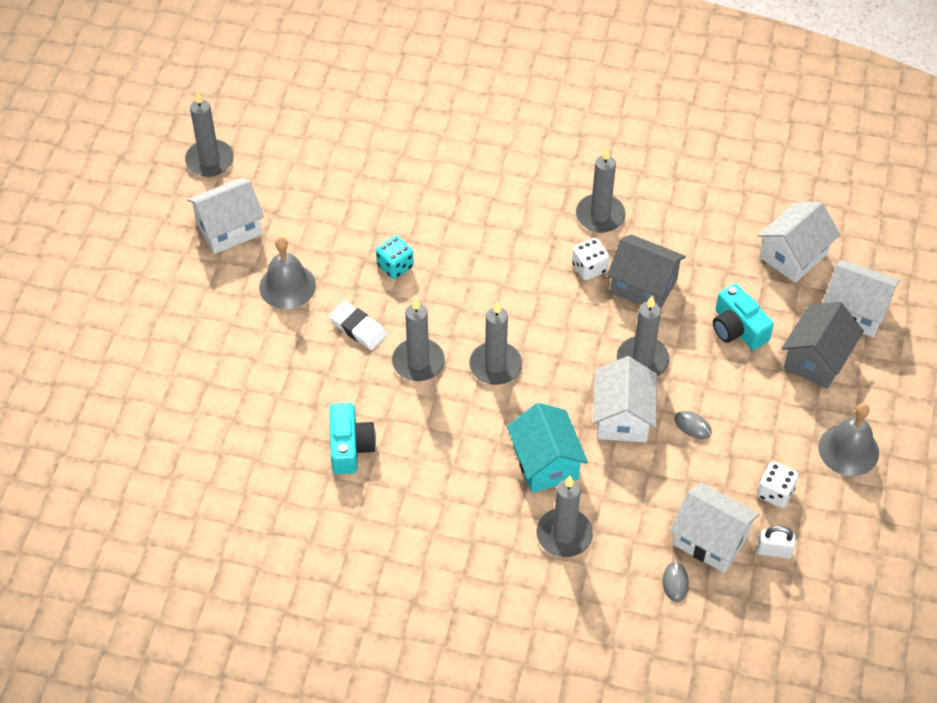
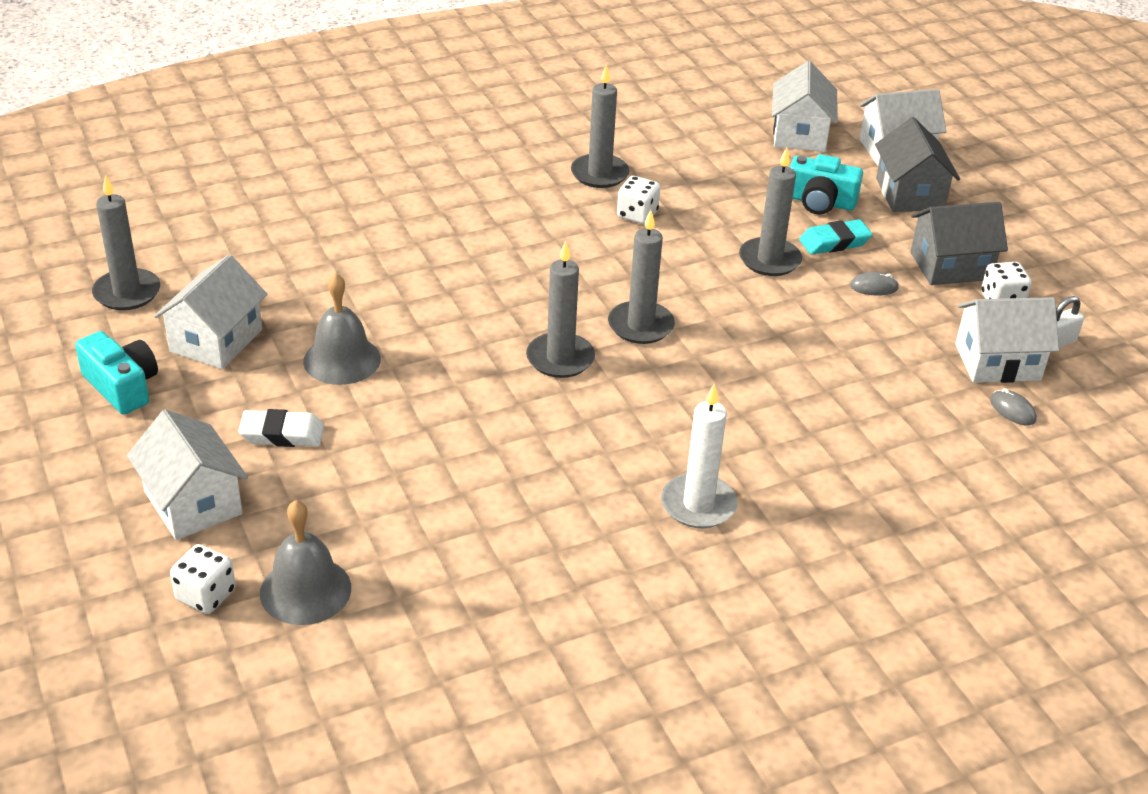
camera: 40 degrees left, 15 degrees down
white eraser [329,301,387,350] -> white eraser moved to [238,409,324,447]
turquoise camera [329,403,376,474] -> turquoise camera moved to [75,331,158,415]
turquoise dice [376,236,414,279] -> none
turquoise house [507,403,588,493] -> none
grey candle [536,476,593,557] -> none
white house [593,356,657,442] -> white house moved to [127,410,248,540]
grey house [607,234,686,309] -> grey house moved to [910,202,1008,285]
grey bell [818,403,879,476] -> grey bell moved to [260,500,351,625]
none -> white dice [170,544,236,614]
none -> white candle [661,384,737,528]
none -> turquoise eraser [799,219,872,254]

